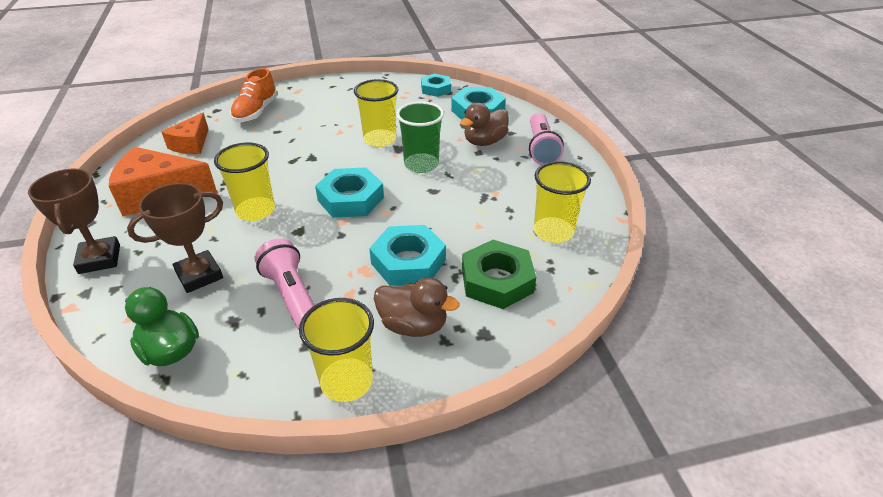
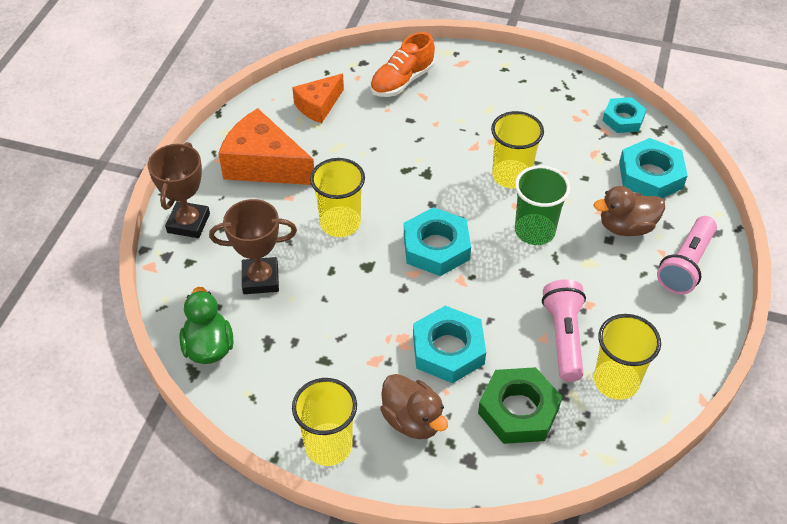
camera: 30 degrees right, 10 degrees up
pink flashlight [254,238,315,330] -> pink flashlight moved to [542,279,586,382]

